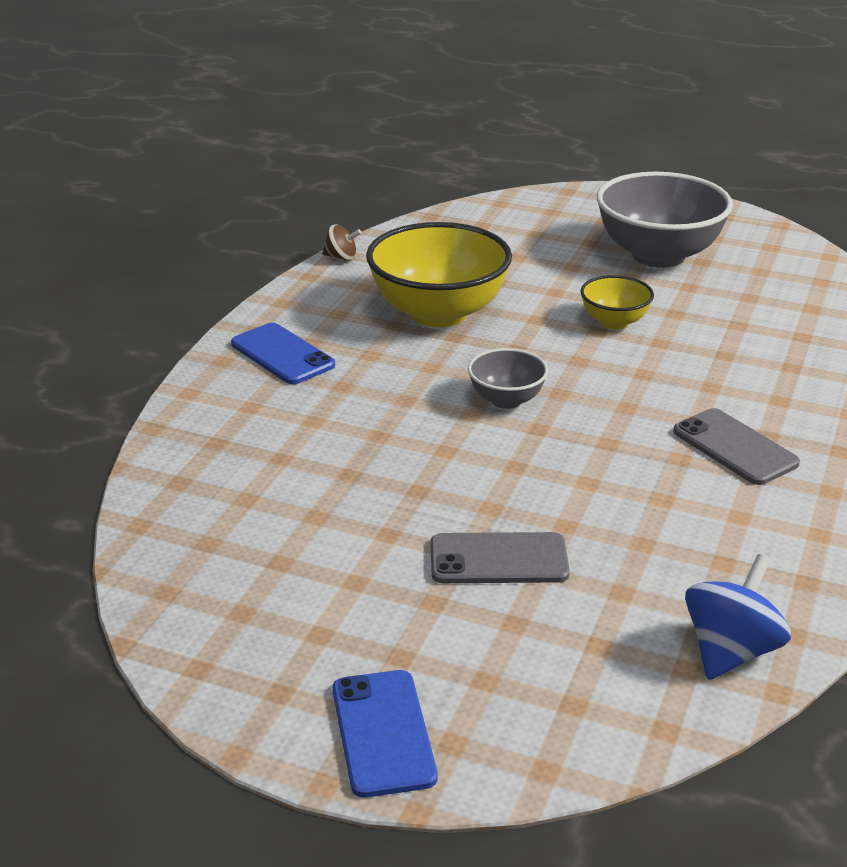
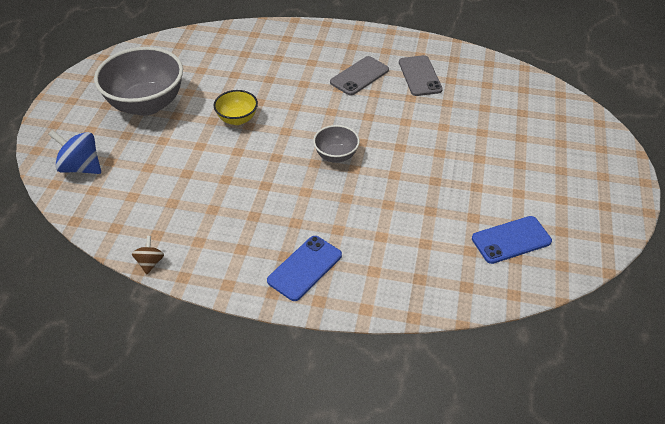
camera: 100 degrees left, 15 degrees up
blue phone [332,670,438,798] -> blue phone moved to [472,216,552,264]
yellow bowl [366,222,512,327] -> none
grey phone [431,532,570,583] -> grey phone moved to [399,55,443,96]
blue spinning top [685,554,791,680] -> blue spinning top moved to [48,130,101,174]

